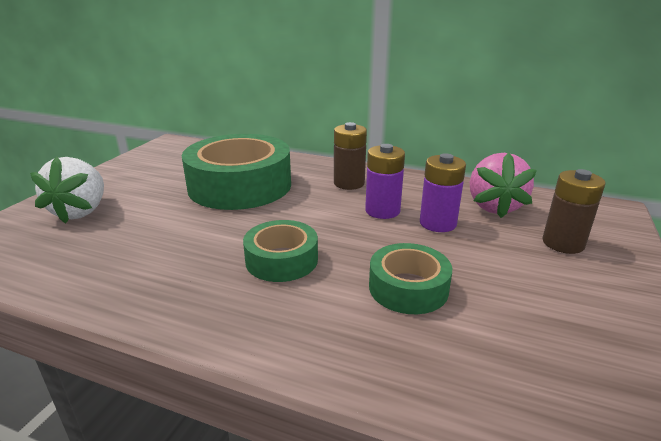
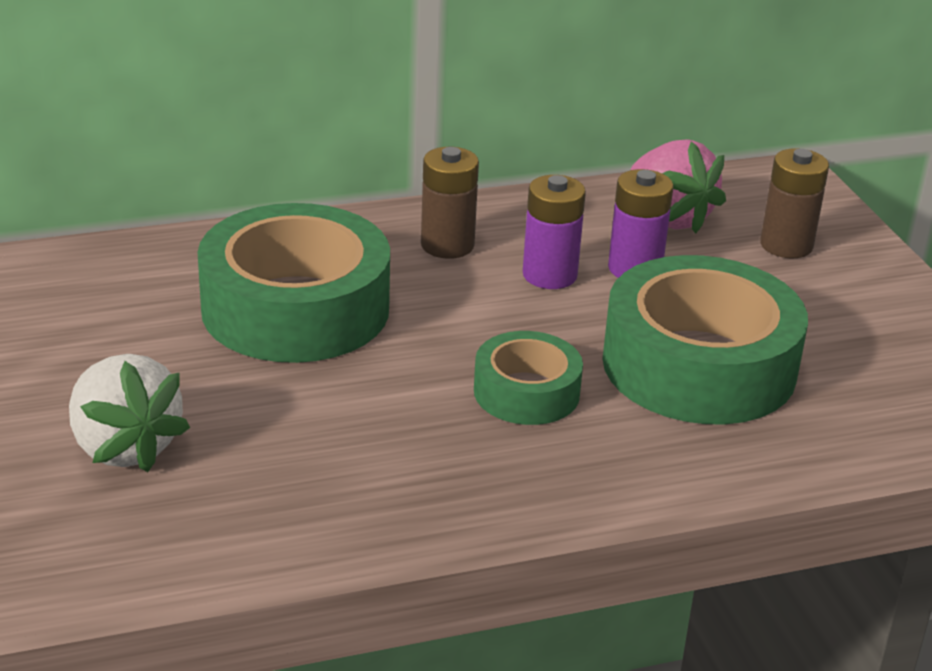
camera: 40 degrees left, 5 degrees up
green tape [369,243,452,314] -> green tape [603,255,808,424], size x1.88

